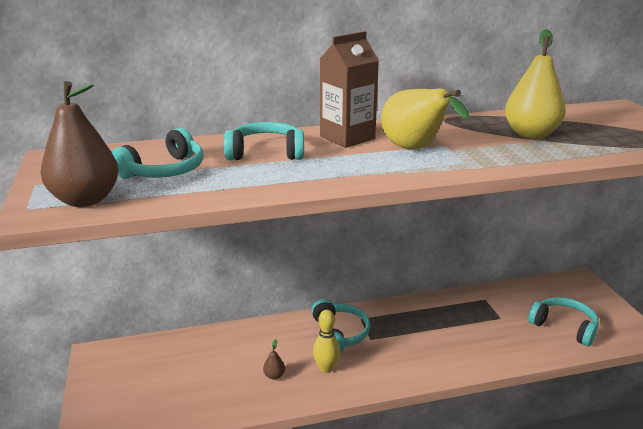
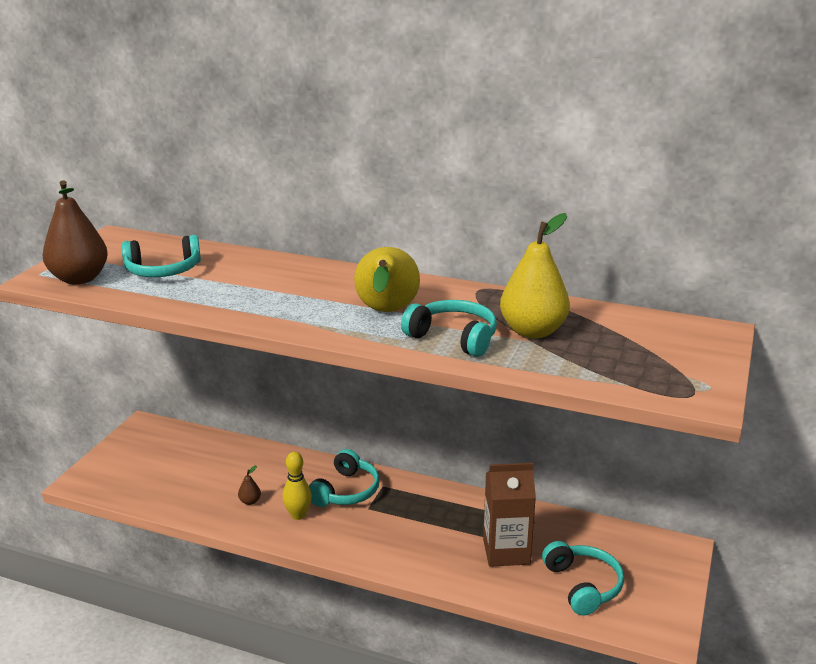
camera: 35 degrees right, 0 degrees up
turquoise headphones [224,122,304,160] -> turquoise headphones moved to [401,300,497,357]
brown carton [320,31,379,148] -> brown carton moved to [483,463,536,567]

